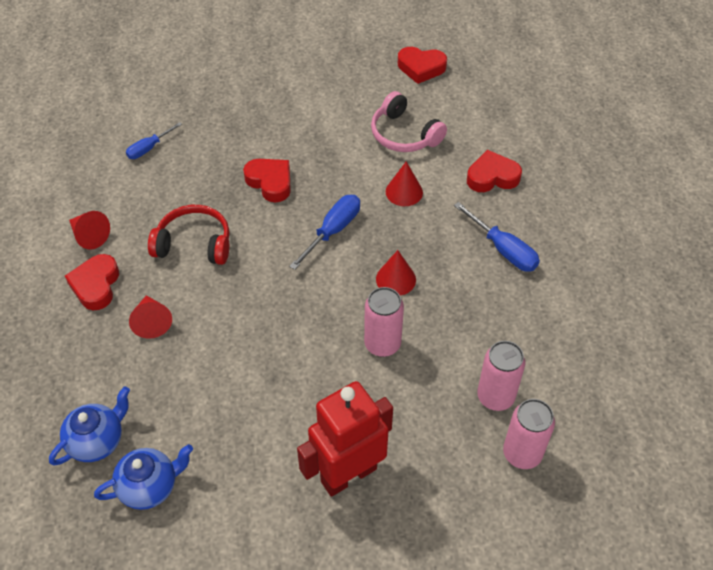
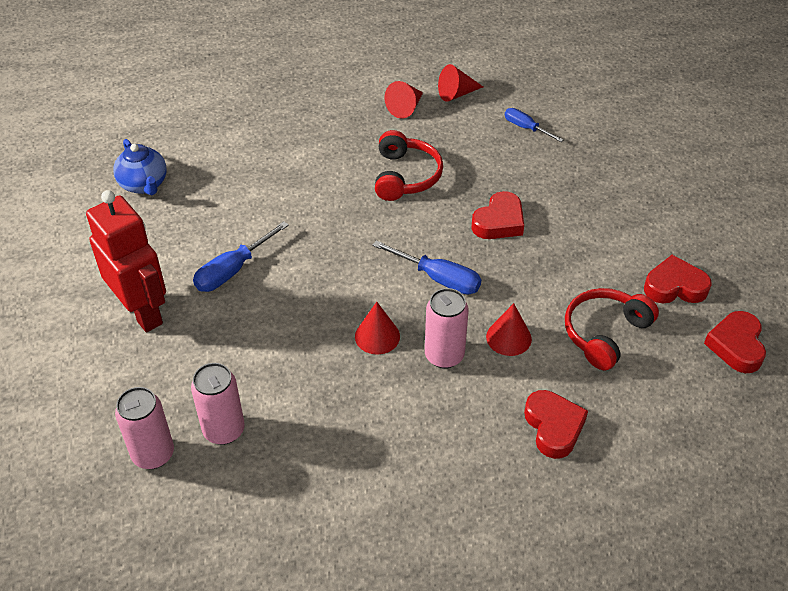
camera: 85 degrees right, 5 degrees down
blue teapot [49,386,130,465] -> none
red heart [65,254,119,310] -> red heart moved to [644,255,712,304]
red cone [129,295,172,339] -> red cone moved to [438,64,483,102]
pink can [364,287,404,357] -> pink can moved to [425,288,469,369]
pink headphones [371,91,447,152] -> red headphones [565,288,659,371]
blue screwdriver [454,202,540,272] -> blue screwdriver moved to [193,221,289,292]

